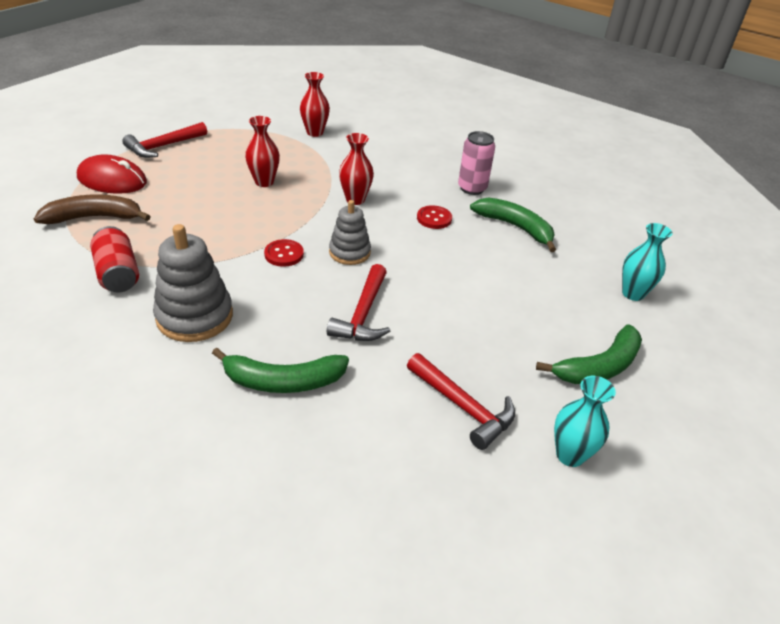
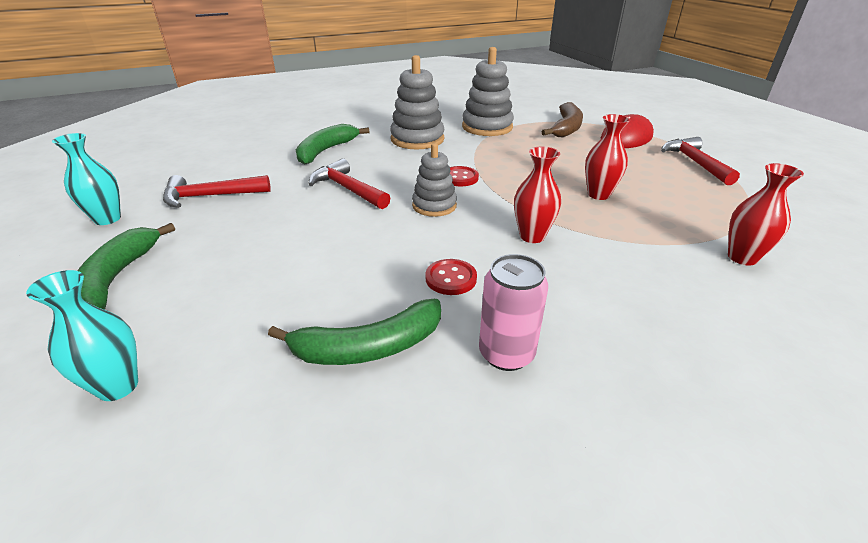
camera: 125 degrees right, 5 degrees down
red can [90,226,139,293] -> grey stacking toy [462,47,514,136]

